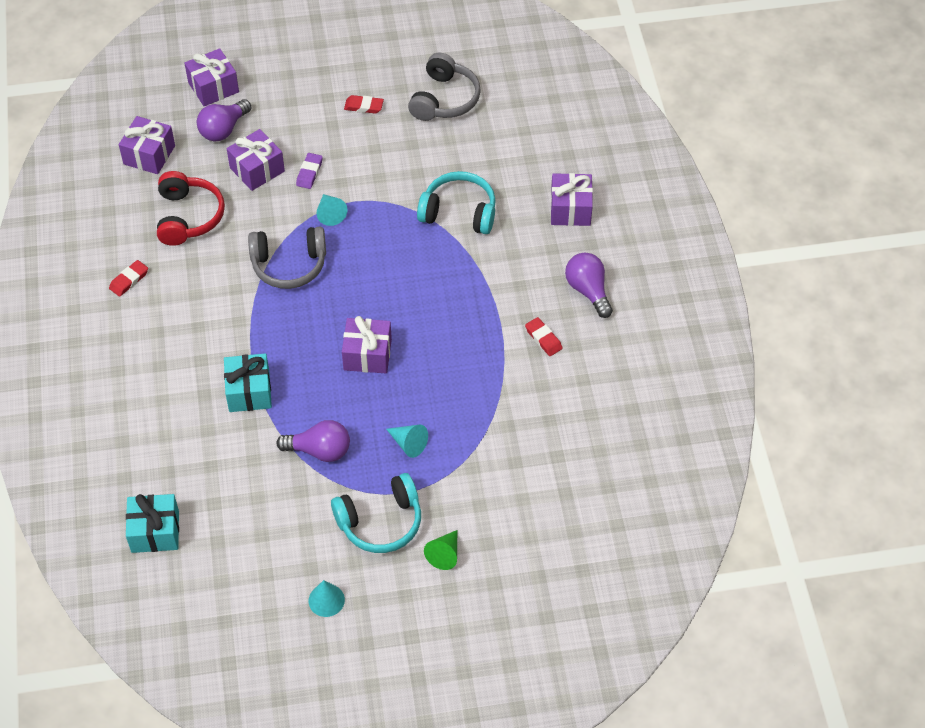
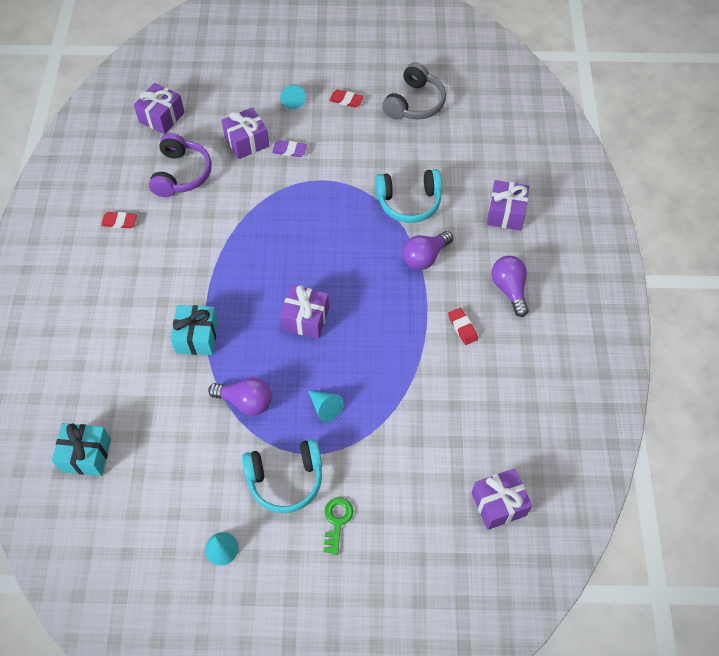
camera: 10 degrees right, 5 degrees up
red eraser [109,260,148,297] -> red eraser turned 45 degrees clockwise [101,212,137,228]
red headphones [157,171,225,246] -> purple headphones [149,133,212,197]
purple gift [185,48,239,106] -> purple gift moved to [471,468,532,530]
purple light bulb [197,99,251,141] -> purple light bulb moved to [403,231,453,270]
grey headphones [248,227,326,289] -> none
purple eraser [296,153,323,189] -> purple eraser turned 75 degrees clockwise [272,140,307,157]
turquoise cone [317,194,348,226] -> turquoise cone moved to [280,84,306,109]
turquoise headphones [417,171,496,234] -> turquoise headphones turned 150 degrees clockwise [375,169,442,223]
green cone [424,530,457,570] -> green key [323,497,353,555]

